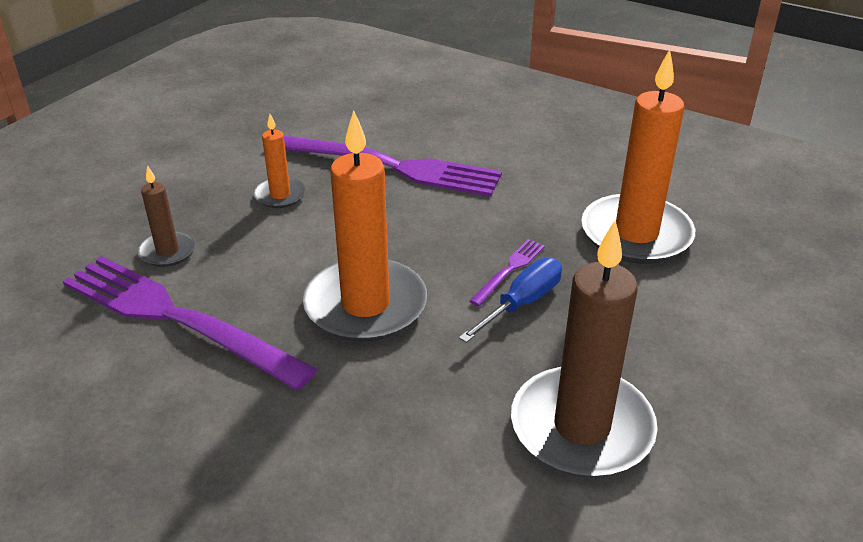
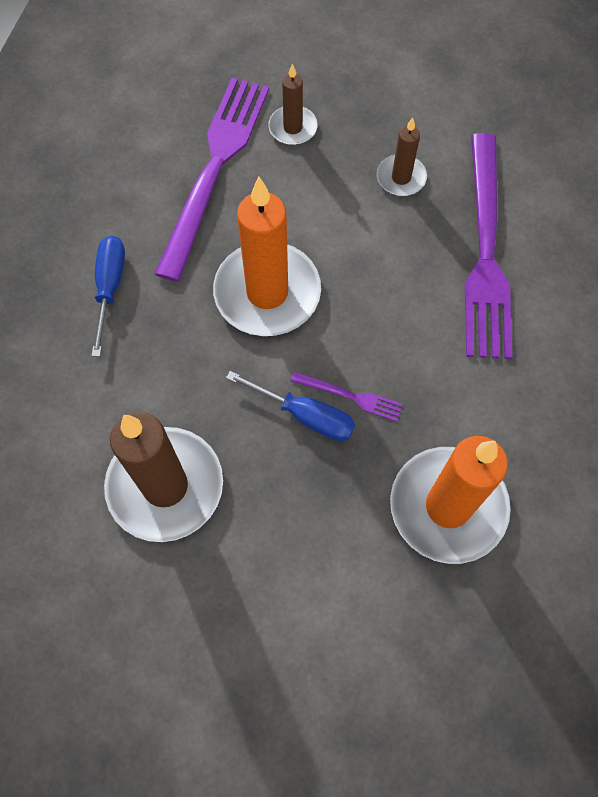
camera: 75 degrees right, 30 degrees up
orange candle [253,114,306,208] -> brown candle [377,117,427,196]
none -> blue screwdriver [91,236,125,357]

